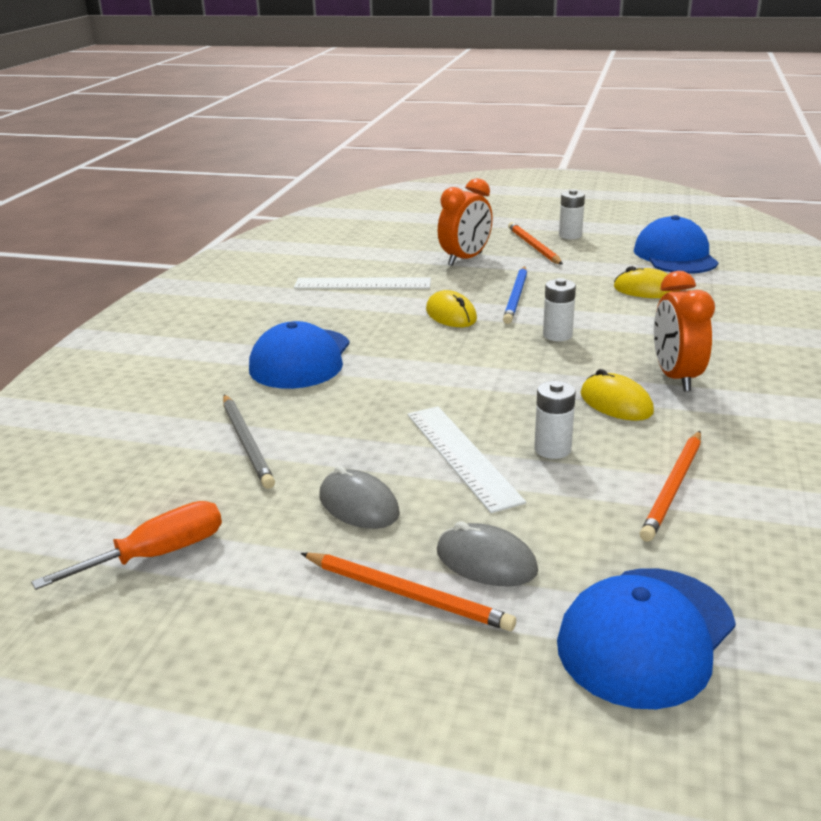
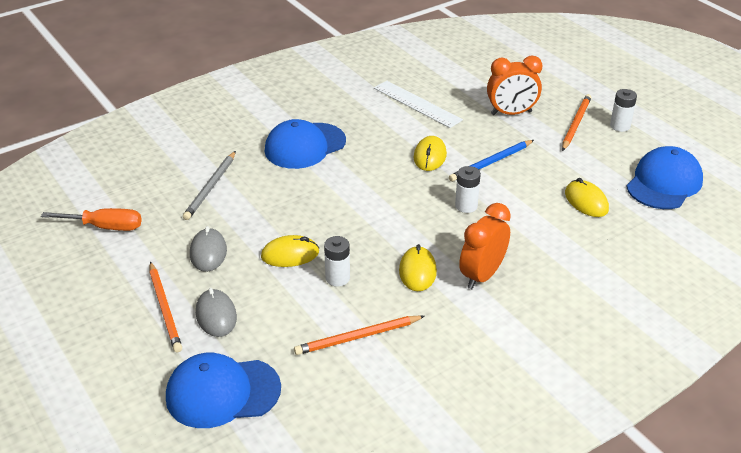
camera: 40 degrees right, 10 degrees up
white ruler [407,406,526,513] -> yellow mouse [261,235,319,267]

